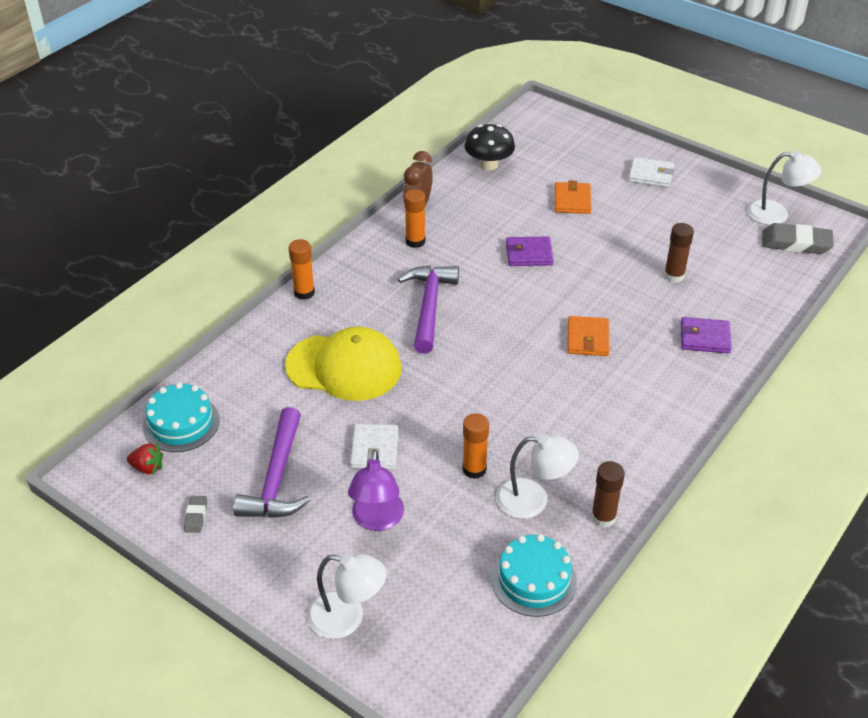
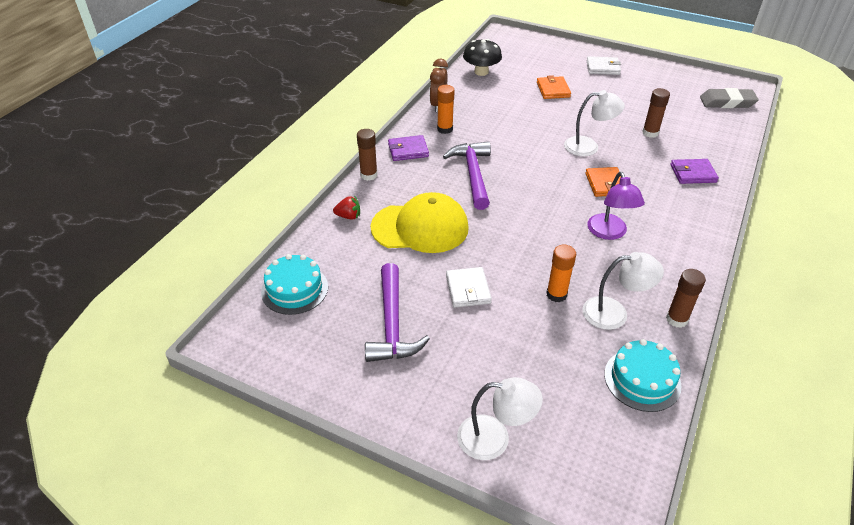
camera: 10 degrees left, 0 degrees up
red strawberry [127,443,163,475] -> red strawberry moved to [333,196,360,220]
grey eraser [184,496,207,533] -> none
orange glue stick [289,239,315,300] -> brown glue stick [357,129,377,181]
purple lamp [348,450,404,531] -> purple lamp moved to [587,172,645,240]
purple wallet [506,236,554,266] -> purple wallet moved to [388,135,429,161]
white lamp [747,151,821,225] -> white lamp moved to [564,90,625,156]

